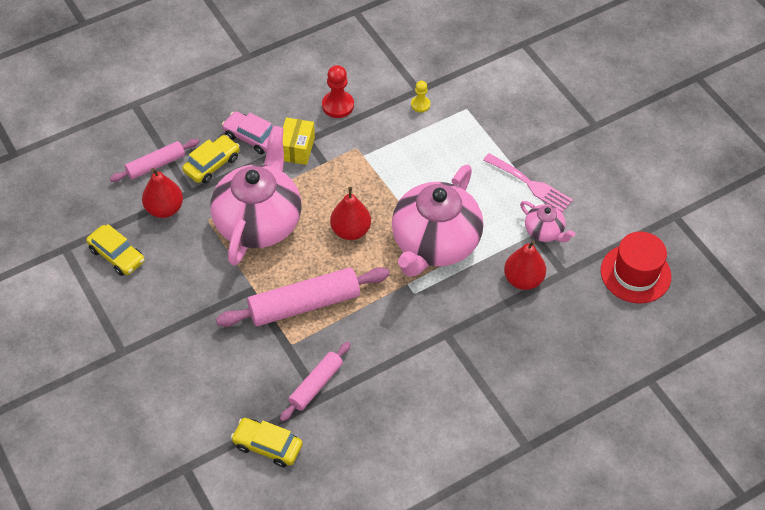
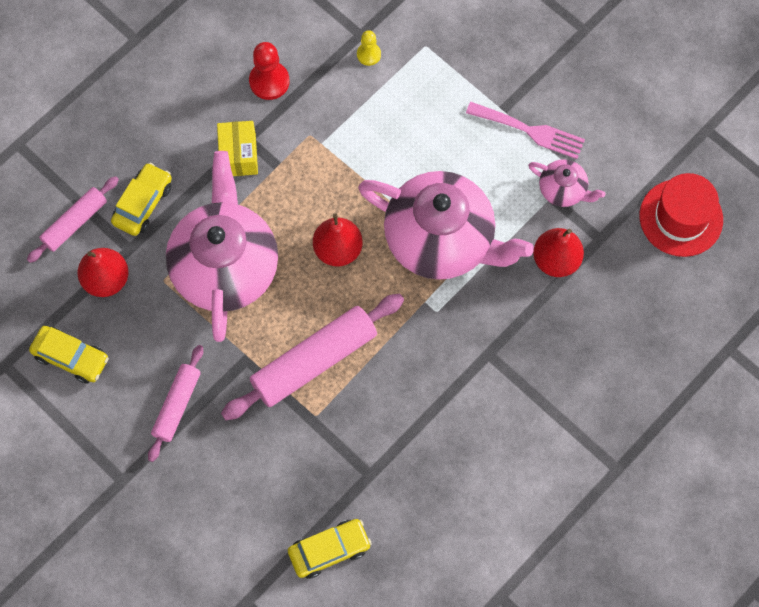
camera: 15 degrees left, 15 degrees up
pink car [222,111,272,154] -> none
yellow car [231,418,303,467] -> yellow car turned 150 degrees clockwise [288,519,372,579]
pink rolling pin [280,342,351,422] -> pink rolling pin moved to [148,345,203,462]
pink teapot [392,164,483,277] -> pink teapot turned 75 degrees counterclockwise [358,171,534,280]

